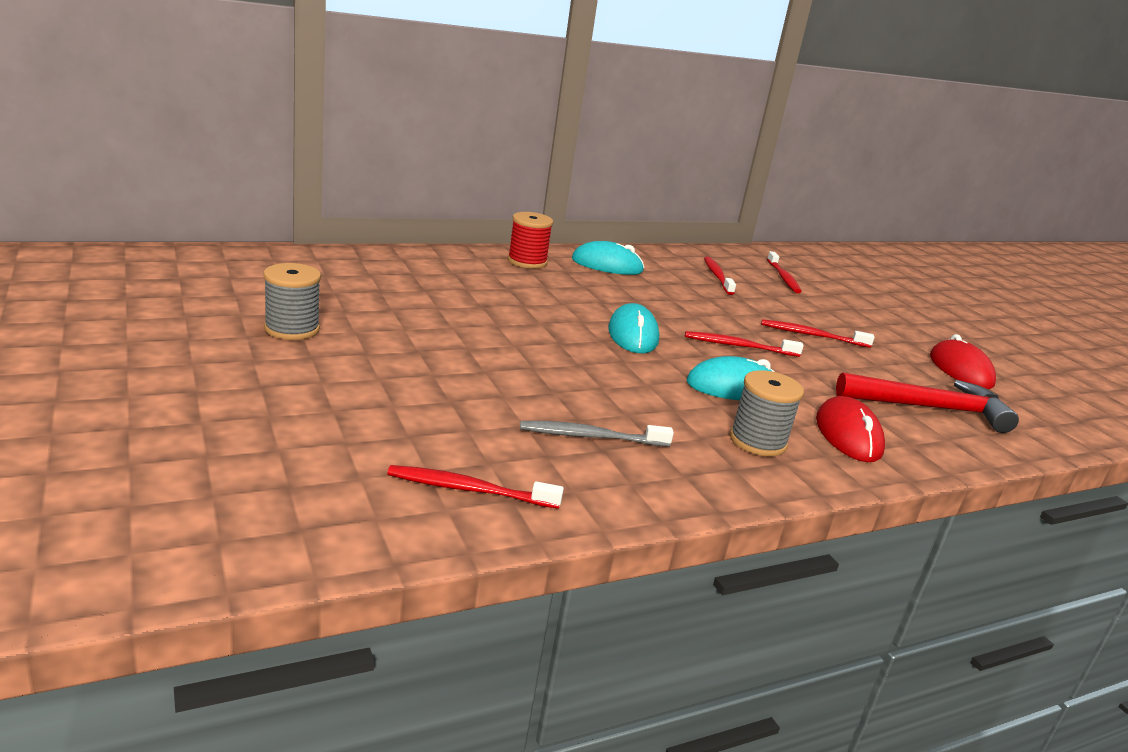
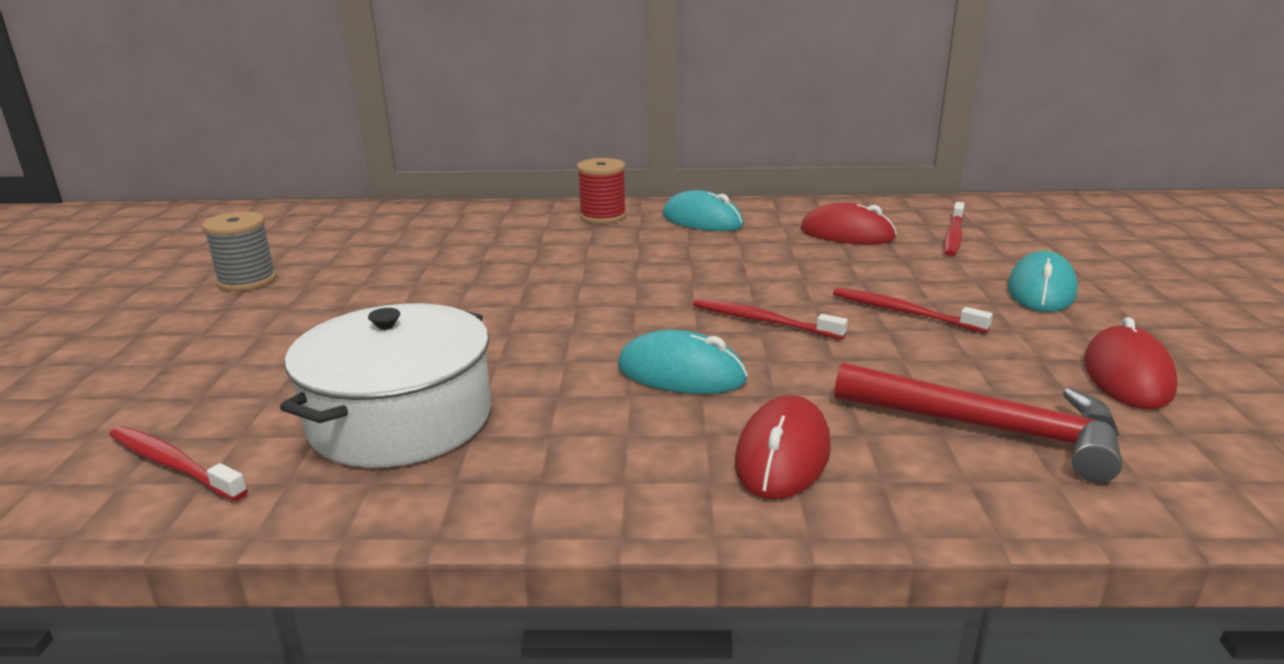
camera: 30 degrees right, 0 degrees up
grey toothbrush [520,421,674,447] -> white pot [280,303,491,468]
turquoise mouse [608,303,659,353] -> turquoise mouse moved to [1008,251,1078,312]
red toothbrush [704,257,736,295] -> red mouse [801,203,897,244]
grey spool [730,370,804,456] -> none

